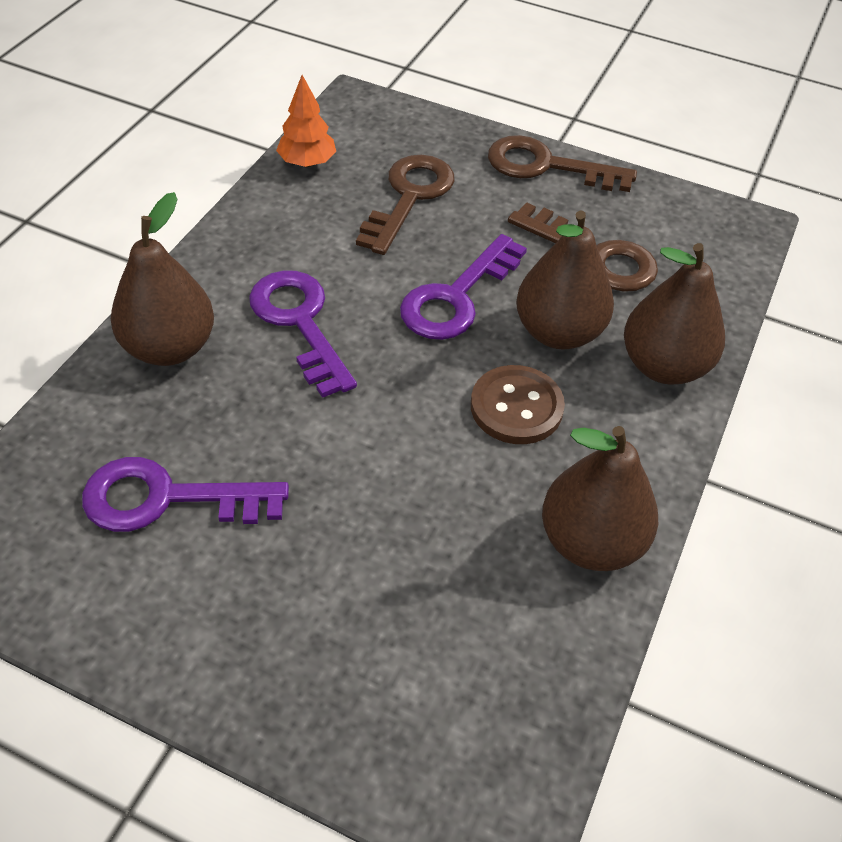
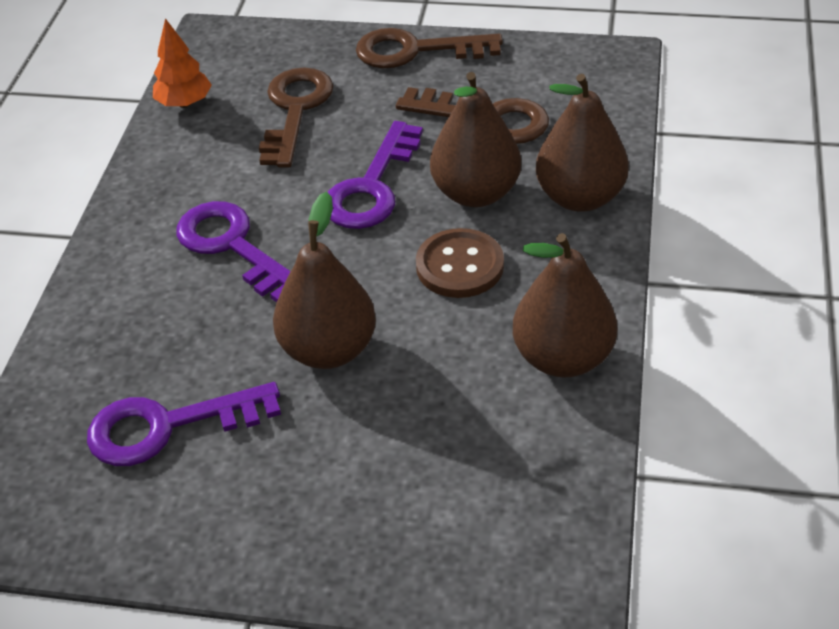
camera: 10 degrees left, 5 degrees down
brown pear [111,192,214,366] -> brown pear moved to [273,192,376,369]

